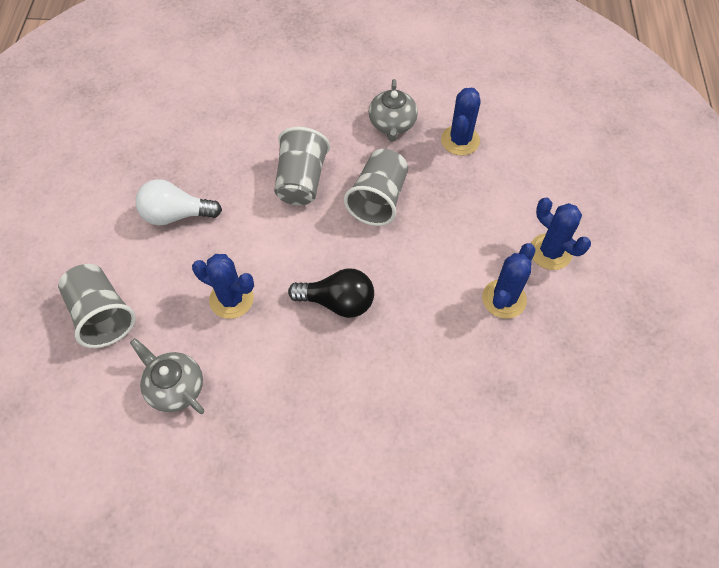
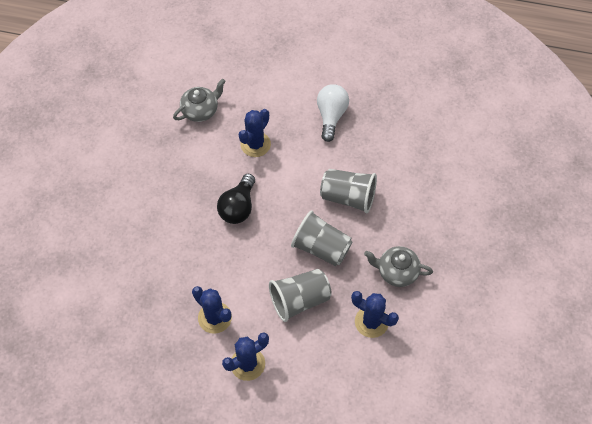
camera: 100 degrees right, 0 degrees up
grey cup [58,264,136,348] -> grey cup moved to [269,269,332,322]

